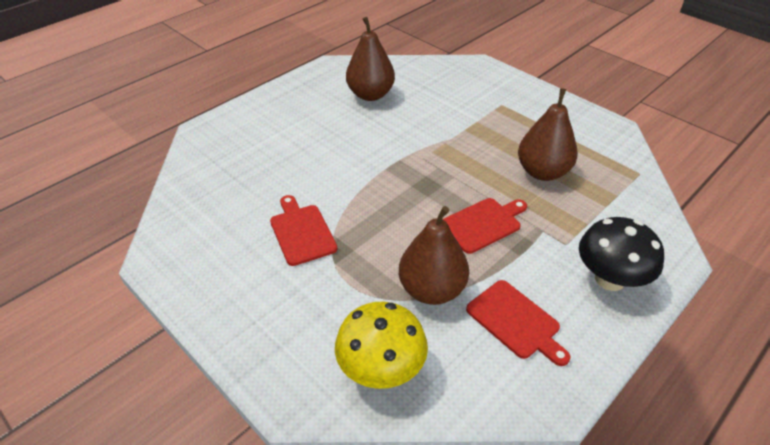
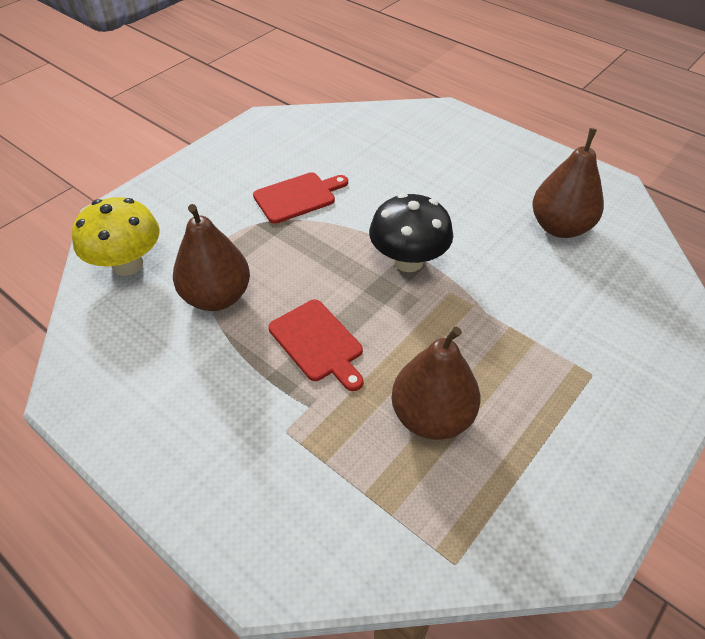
camera: 85 degrees right, 5 degrees up
red cutting board [466,280,570,366] -> none
black mushroom [579,217,664,291] -> black mushroom moved to [369,193,453,272]

